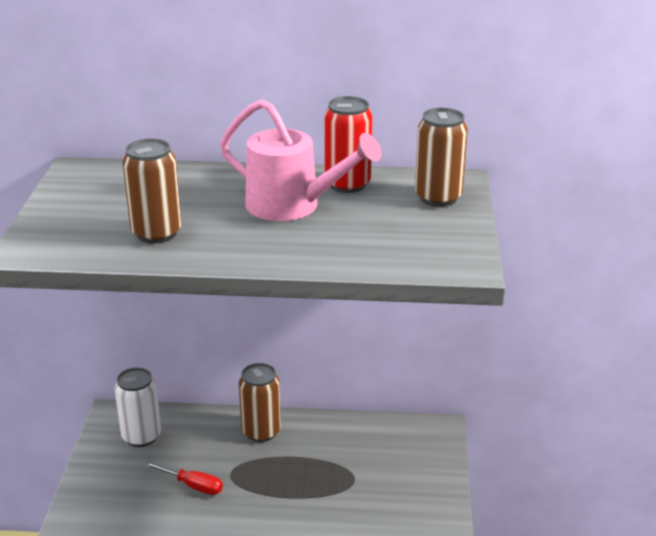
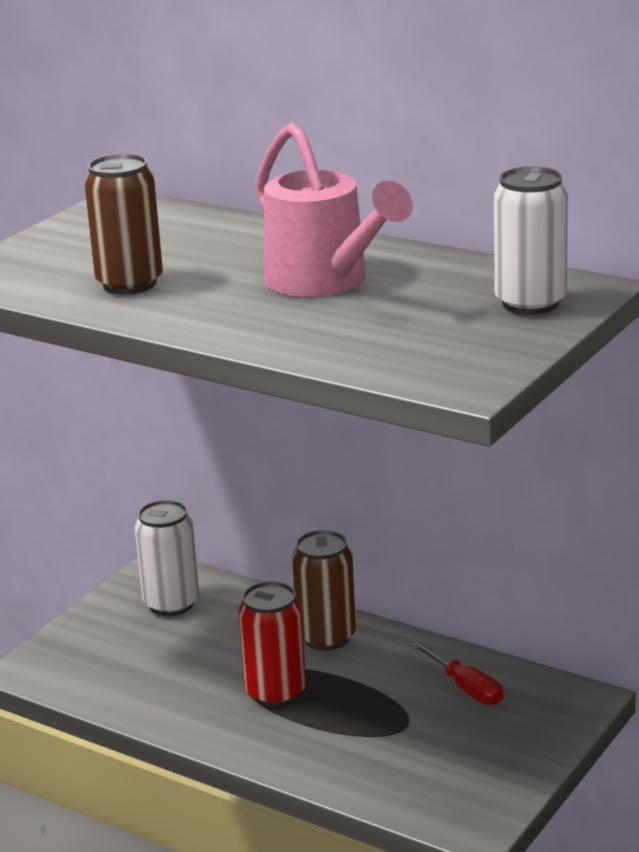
camera: 30 degrees right, 5 degrees down
red screwdriver [145,462,223,495] -> red screwdriver moved to [412,642,503,705]
red can [324,96,373,193] -> red can moved to [238,581,306,707]
brown can [415,108,468,207] -> white can [494,166,568,315]

